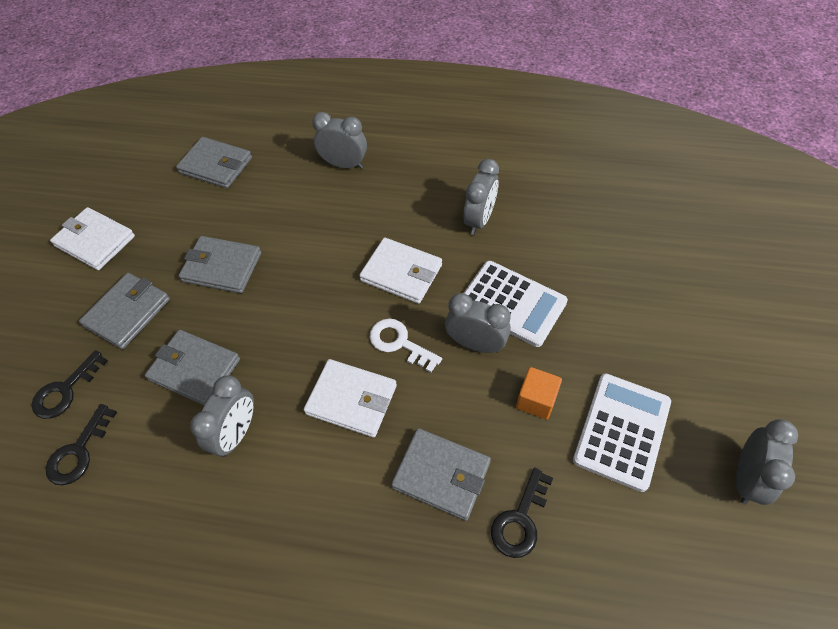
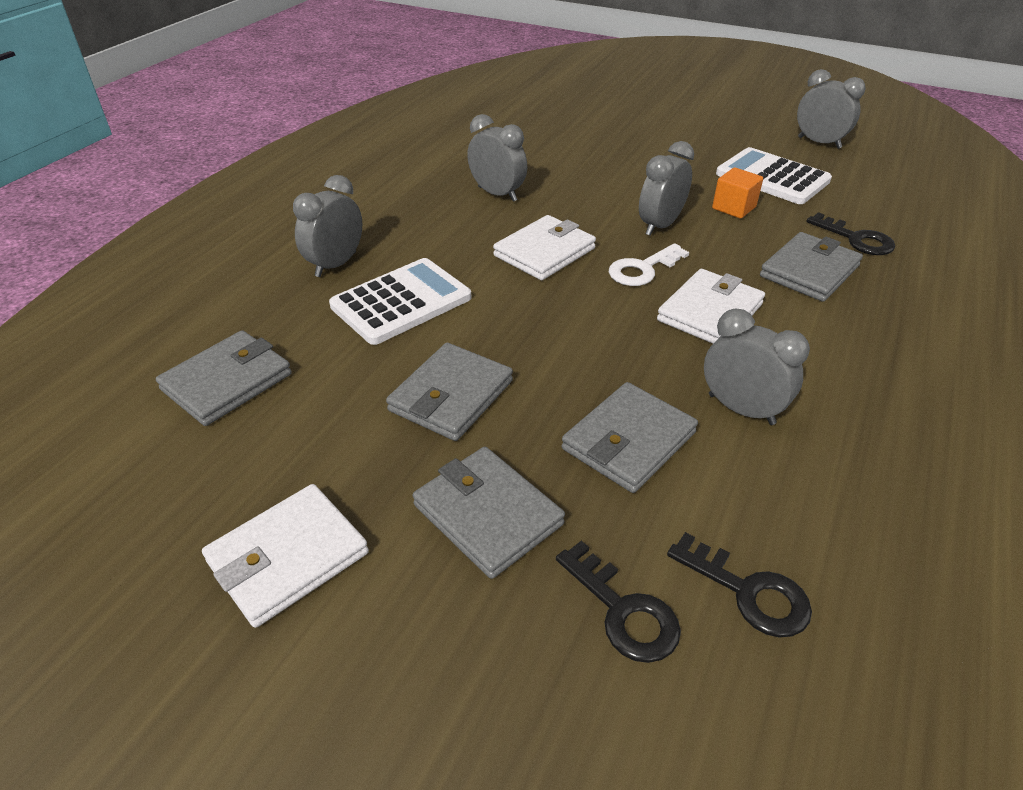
camera: 75 degrees left, 15 degrees down
white calculator [463,261,568,347] -> white calculator moved to [329,258,472,345]

